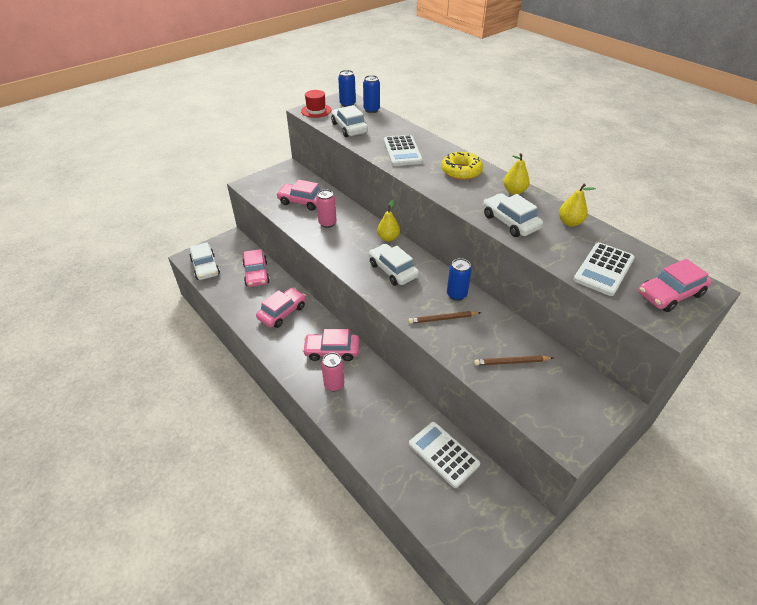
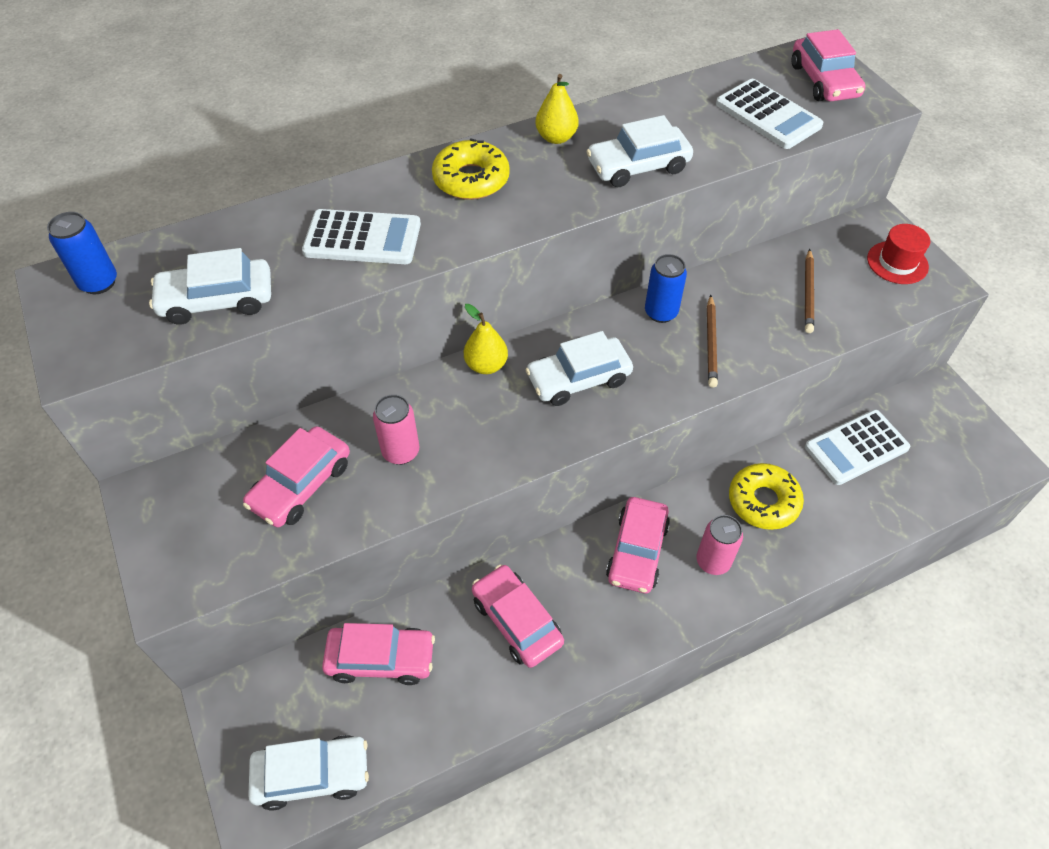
camera: 75 degrees left, 10 degrees up
red hat [301,90,331,118] -> red hat moved to [867,224,930,284]
blue can [363,75,380,113] -> none
yellow pear [559,184,596,226] -> none
none -> yellow donut [729,463,804,530]

